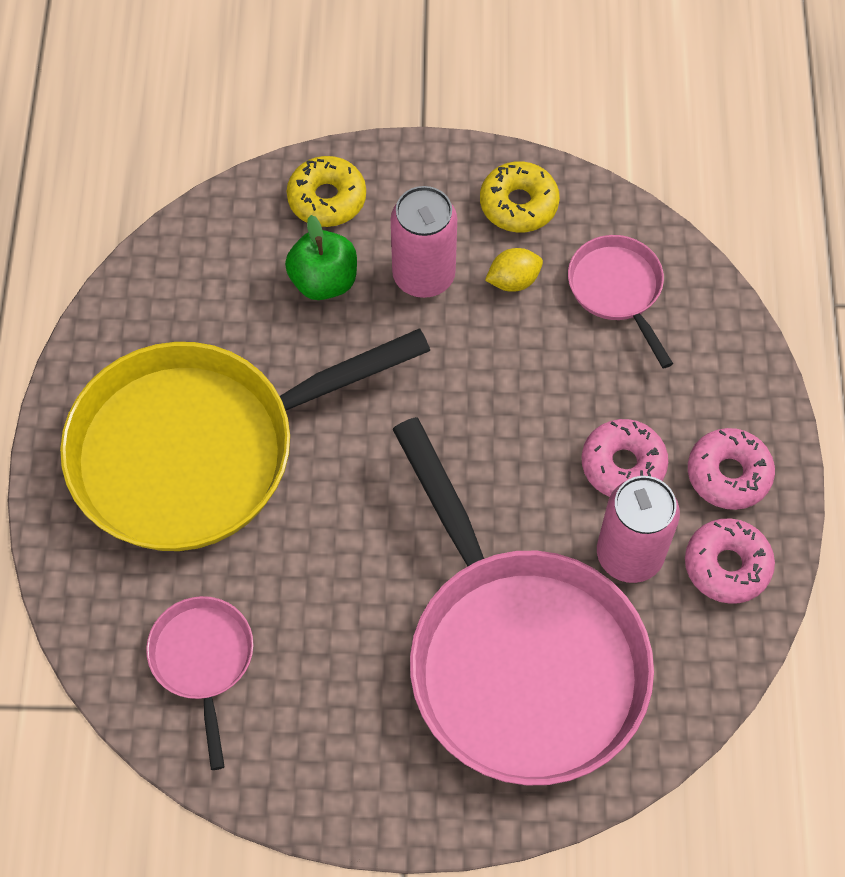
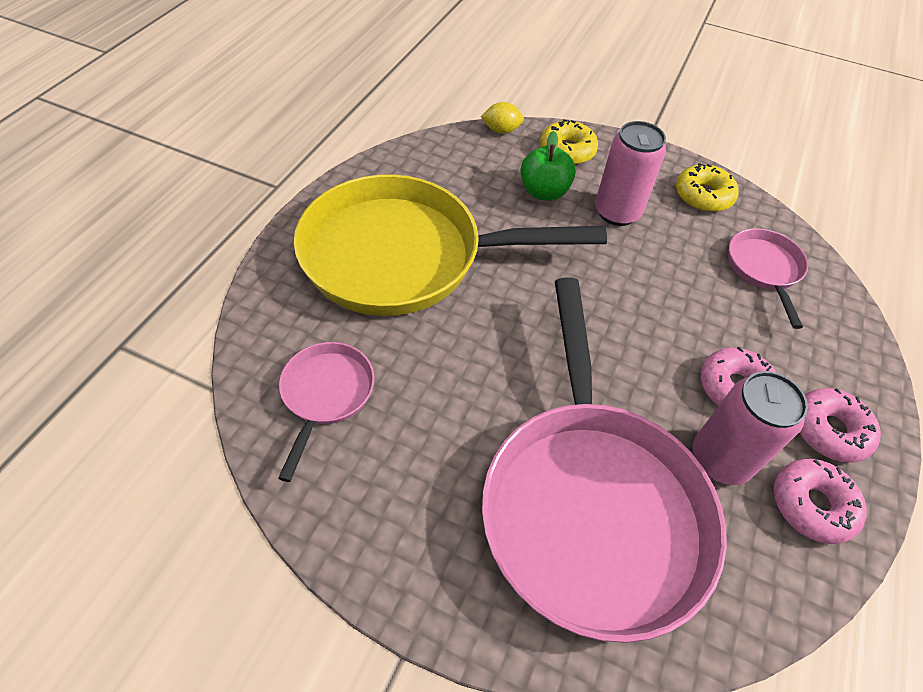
camera: 20 degrees right, 10 degrees down
yellow lemon [485,248,543,292] -> yellow lemon moved to [481,102,524,134]

